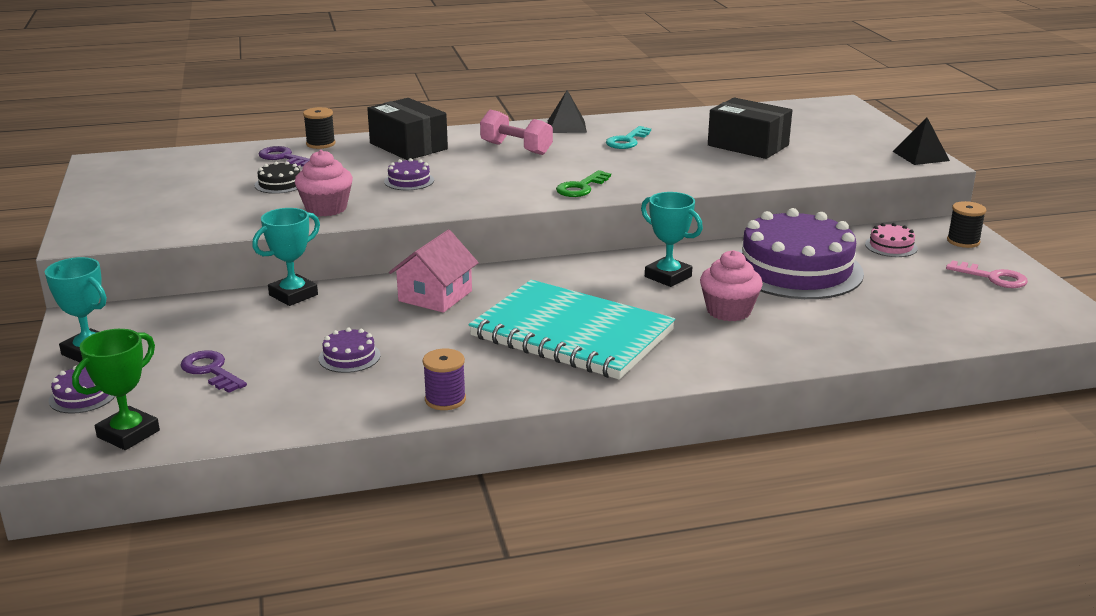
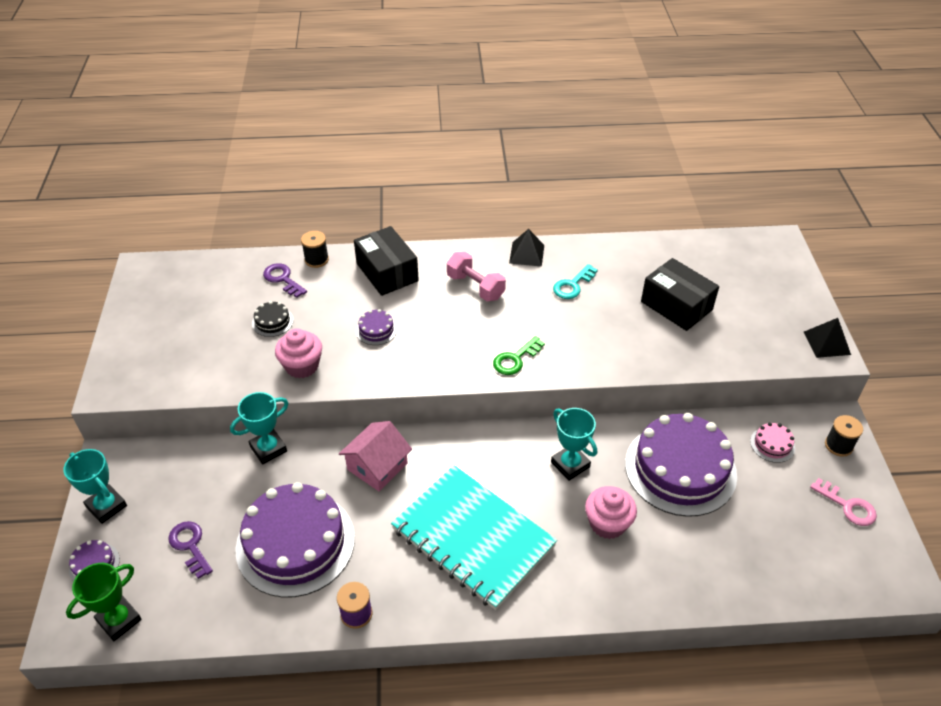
camera: 10 degrees right, 20 degrees up
purple cake [319,328,381,373] -> purple cake [235,482,355,598], size x2.47

